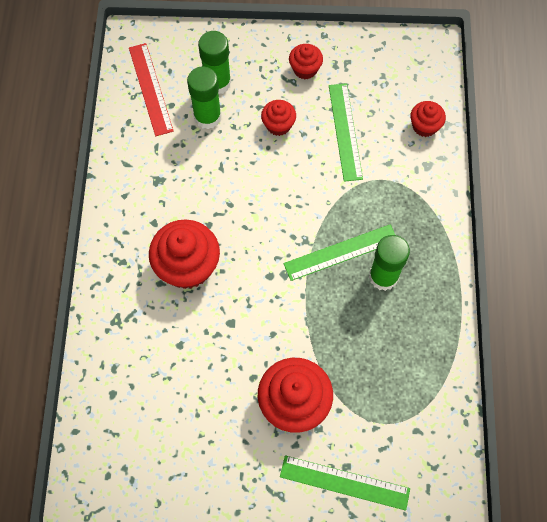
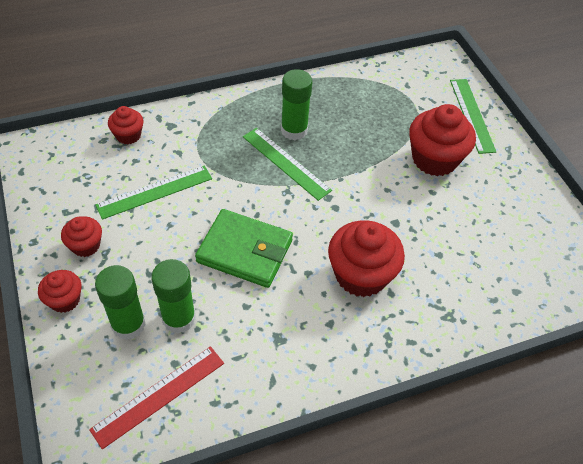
camera: 115 degrees left, 15 degrees down
red cupcake [261,100,296,136] -> red cupcake moved to [38,270,82,313]
none -> green wallet [195,209,293,288]

